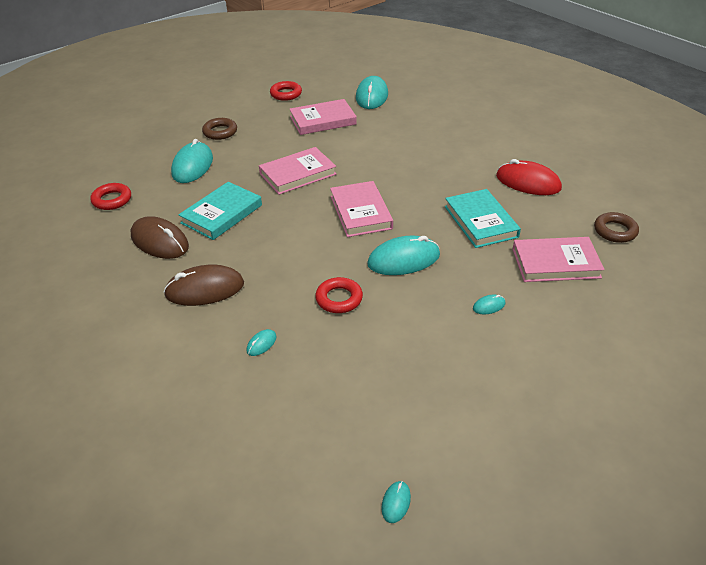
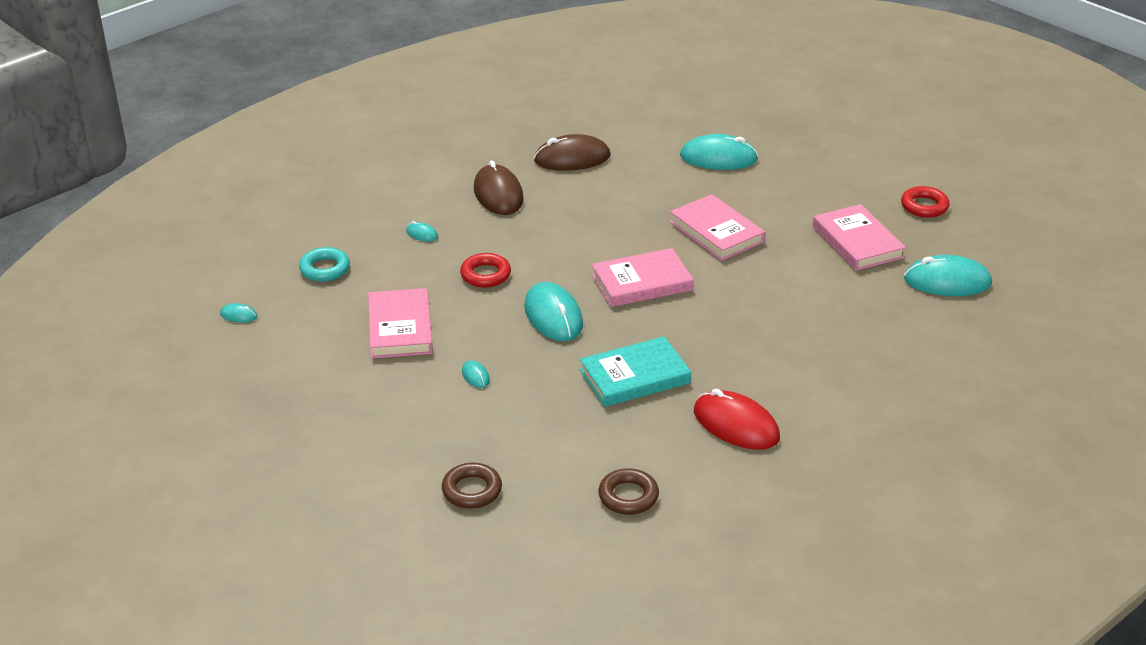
camera: 85 degrees right, 5 degrees down
red ring [90,183,131,210] -> none
brown mouse [131,216,189,259] -> brown mouse turned 45 degrees clockwise [534,134,610,171]
turquoise book [178,182,262,240] -> none
brown ring [202,118,237,140] -> brown ring moved to [442,463,502,509]
red mouse [496,159,562,195] -> red mouse turned 75 degrees counterclockwise [694,389,780,450]
pink book [513,237,605,282] -> pink book moved to [368,288,433,358]
none -> turquoise ring [299,247,350,282]

